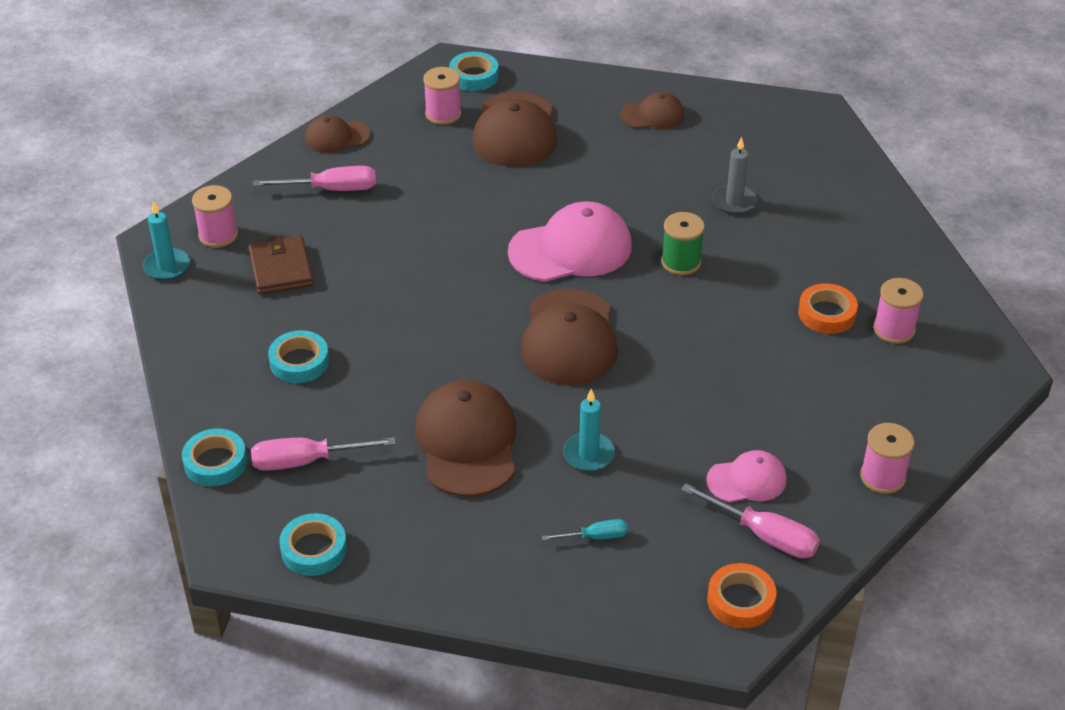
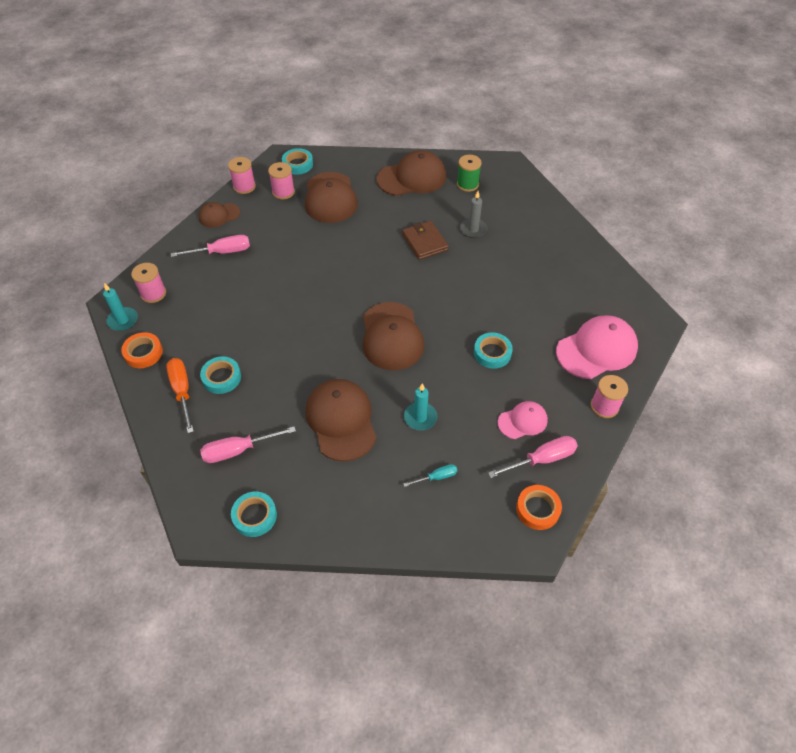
camera: 10 degrees left, 10 degrees up
turquoise tape [182,428,247,486] -> turquoise tape moved to [474,332,513,369]
brown wallet [248,235,313,295] -> brown wallet moved to [402,221,449,260]
pink cap [508,201,632,282] -> pink cap moved to [556,315,638,379]
brown cap [620,92,684,129] -> brown cap [376,150,446,196], size x1.79
green spool [661,212,705,275] -> green spool moved to [457,155,482,192]
pink screwdriver [681,483,820,558] -> pink screwdriver turned 45 degrees counterclockwise [488,436,578,478]
orange tape [798,283,858,334] -> orange tape moved to [121,332,163,368]
pink spool [873,278,923,344] -> pink spool moved to [228,157,256,194]
none -> orange screwdriver [166,358,194,433]

